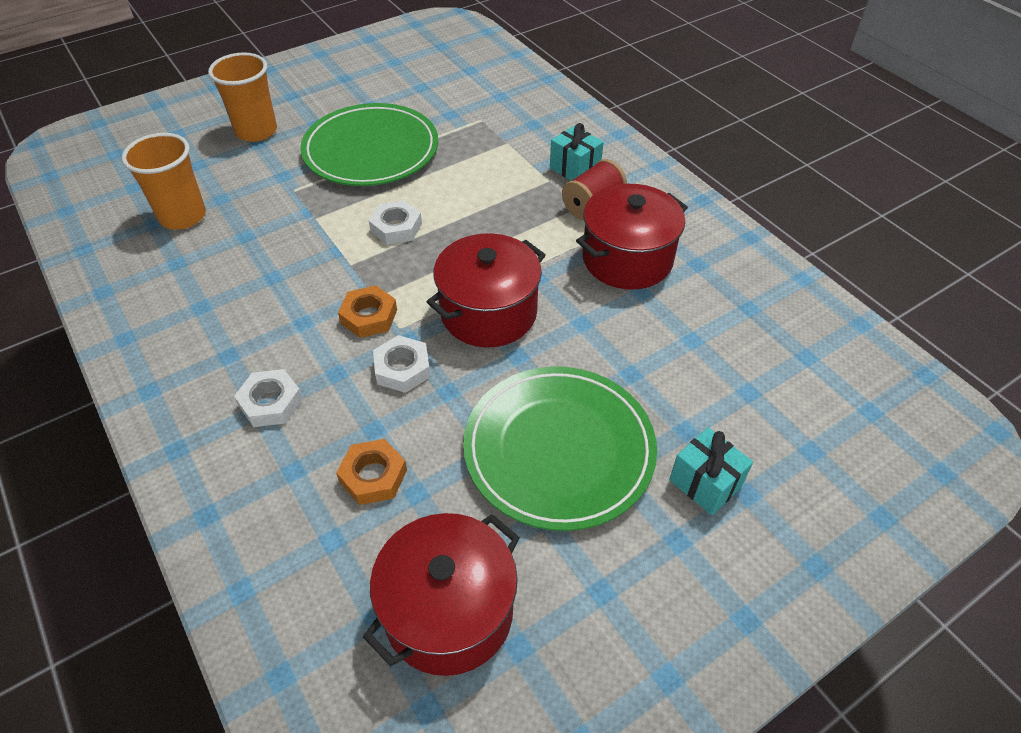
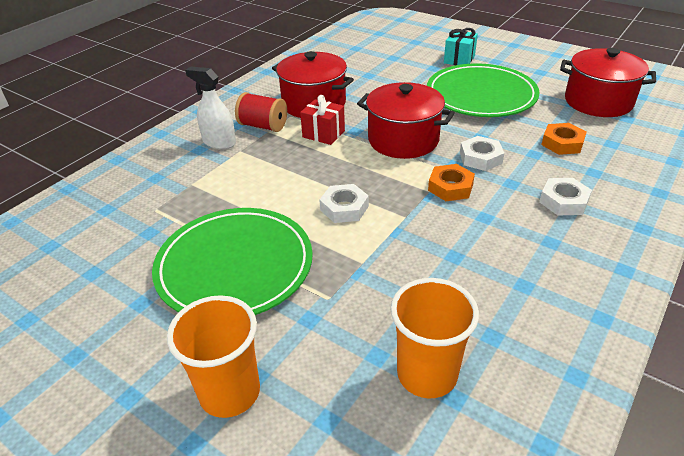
camera: 110 degrees left, 10 degrees down
turquoise gift [550,123,604,181] -> white spray bottle [185,67,236,149]
none -> red gift [300,95,345,145]

